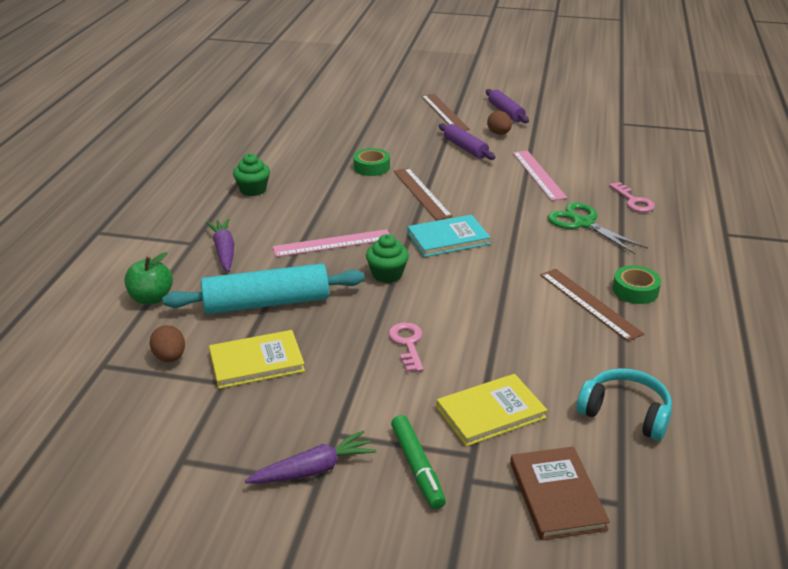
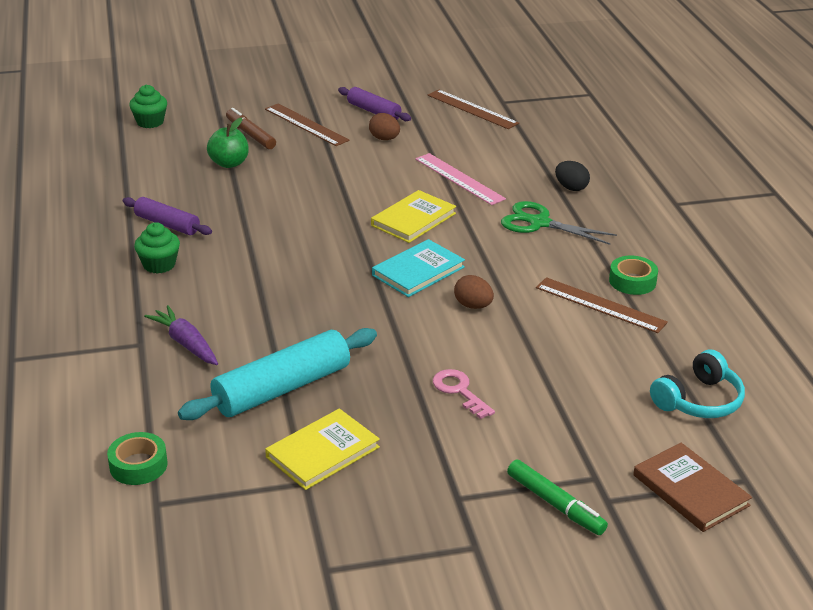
camera: 25 degrees left, 0 degrees up
green apple [124,252,173,305] -> green apple moved to [207,118,249,168]
brown egg [150,325,185,362] -> brown egg moved to [454,275,494,309]
purple carrot [245,431,376,484] -> none
pink ruler [273,229,389,257] -> none
green tape [354,148,390,176] -> green tape moved to [107,432,168,485]
green cupcake [366,234,409,283] -> green cupcake moved to [129,85,167,128]
brown ruler [393,168,453,221] -> brown ruler moved to [428,89,519,129]
yellow book [436,374,547,447] -> yellow book moved to [371,190,456,243]
purple rolling pin [439,123,495,160] -> purple rolling pin moved to [123,197,212,235]
turquoise headphones [577,368,672,441] -> turquoise headphones turned 135 degrees clockwise [650,349,745,418]
pink key [609,182,655,212] -> black egg [555,161,590,191]
none -> brown marker [226,108,276,149]

